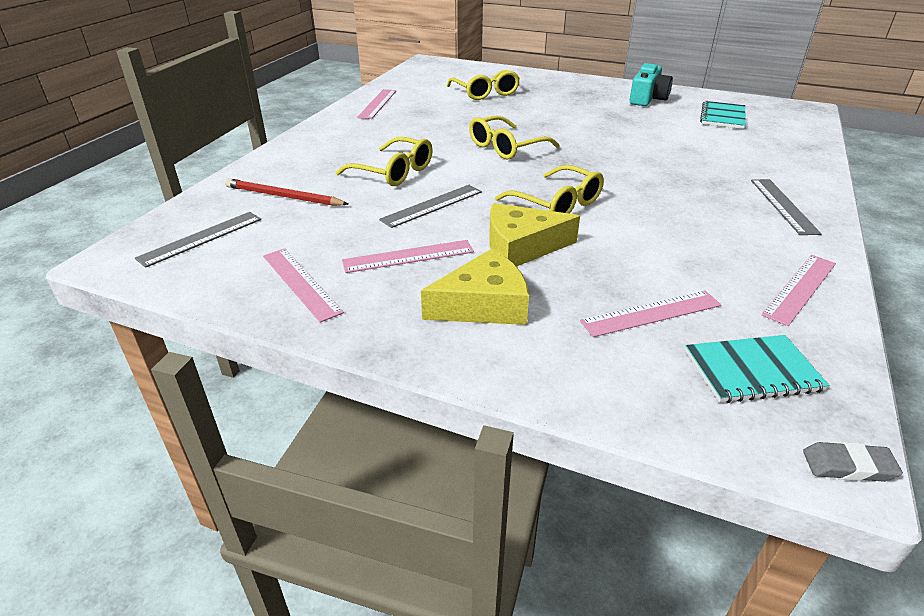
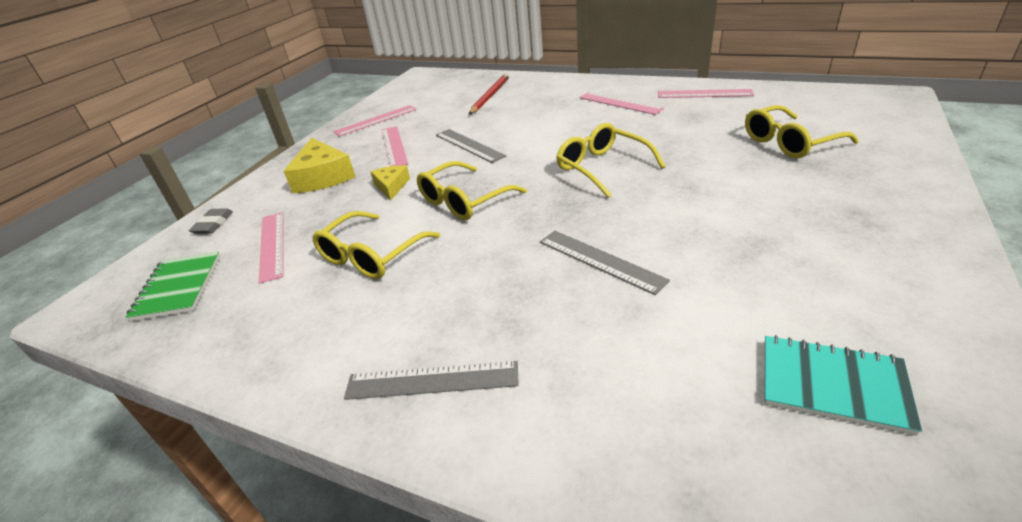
camera: 95 degrees right, 0 degrees up
grey ruler [135,212,261,268] -> grey ruler moved to [540,231,670,295]
yellow glasses [336,137,433,186] -> yellow glasses moved to [312,211,440,279]
yellow cheese [489,203,580,267] -> yellow cheese [371,165,410,200], size x0.57
turquoise camera [629,63,673,106] -> none
turquoise notebook [685,335,829,403] -> green notebook [126,252,220,321]
pink ruler [761,255,836,326] -> pink ruler moved to [579,92,664,115]
grey eraser [803,442,903,482] -> grey eraser moved to [189,208,233,234]

